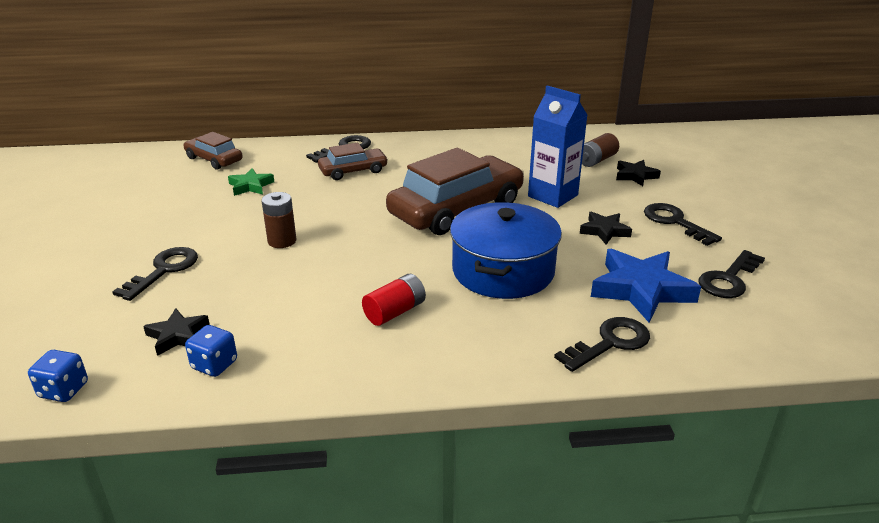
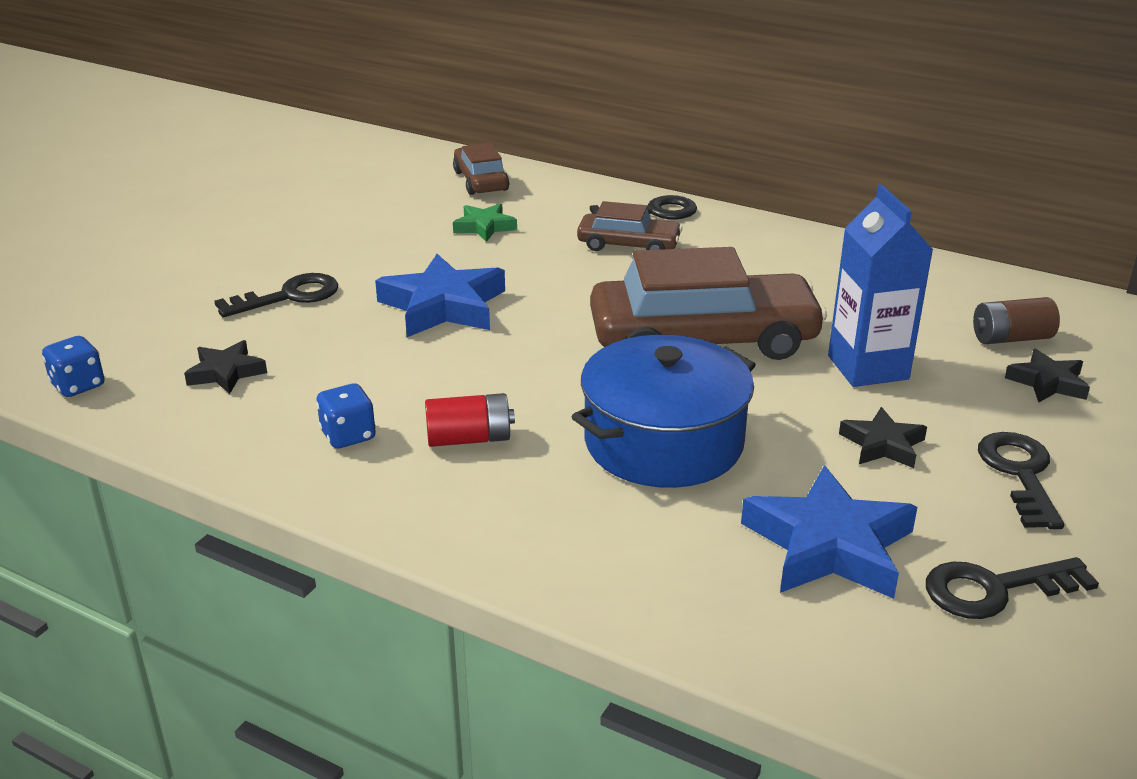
camera: 35 degrees right, 0 degrees up
blue dice [185,325,237,377] -> blue dice moved to [316,383,376,448]
brown battery [262,192,296,248] -> blue star [375,254,505,337]
black key [554,317,650,372] -> none

